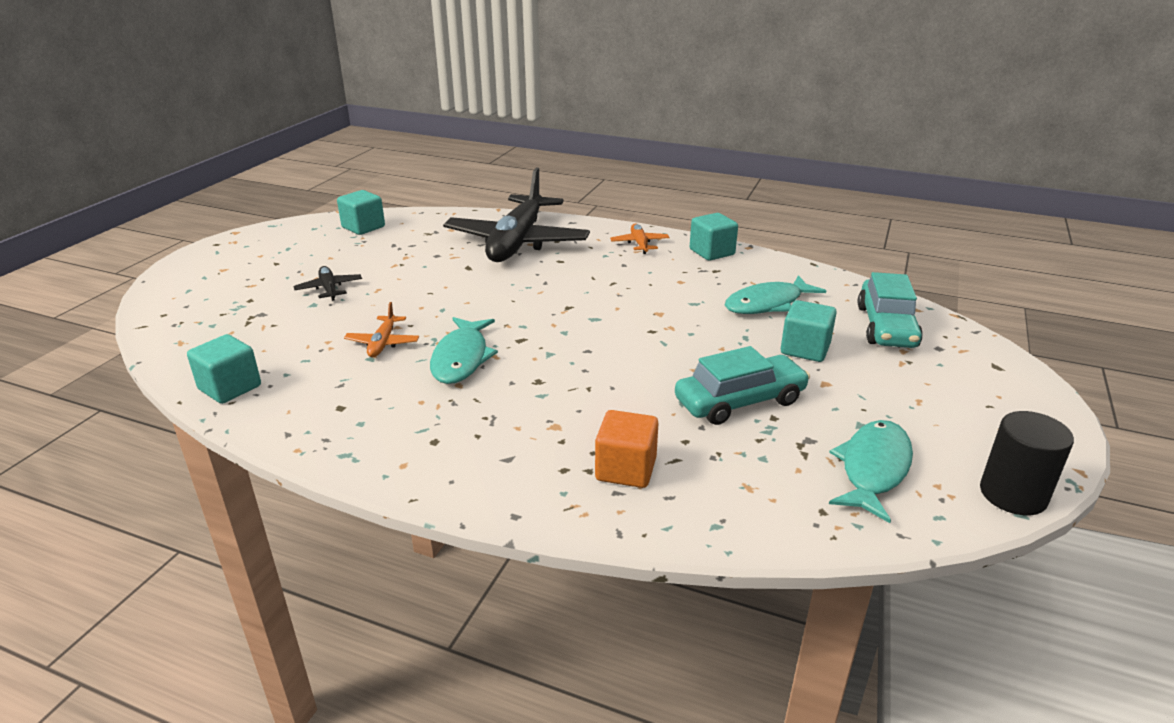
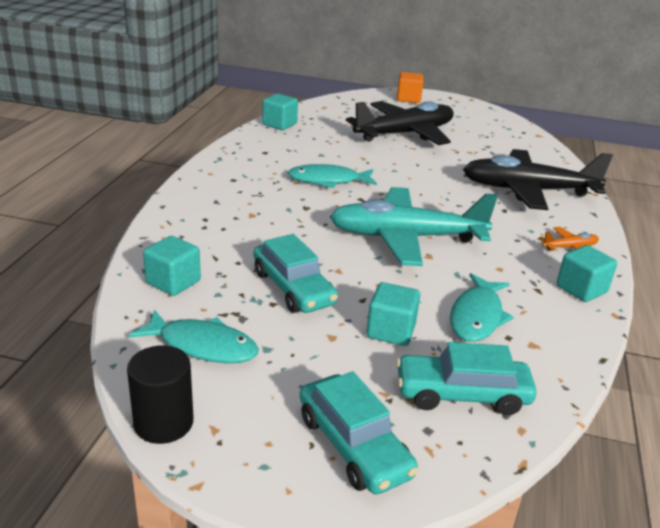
camera: 80 degrees right, 0 degrees up
black plane [293,266,362,301] -> black plane [346,101,454,145], size x2.49
turquoise cube [337,190,385,235] -> turquoise cube moved to [143,236,201,296]
orange plane [344,302,419,357] -> none
orange cube [595,410,658,488] -> orange cube moved to [397,72,423,103]
turquoise fish [725,275,826,314] -> turquoise fish turned 120 degrees counterclockwise [450,273,514,342]
none -> turquoise car [300,371,419,494]
none -> turquoise plane [330,187,498,266]

